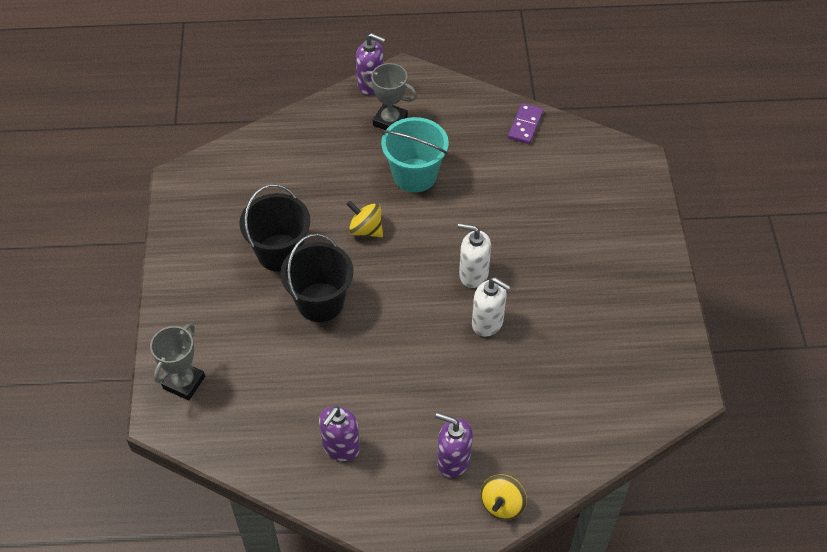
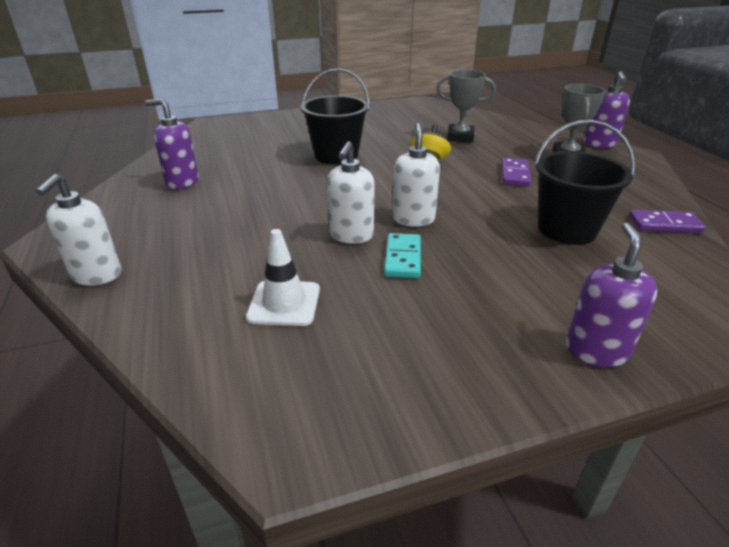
camera: 75 degrees right, 20 degrees down
grey trophy [150,323,205,400] -> grey trophy moved to [436,70,496,142]
black bucket [240,184,310,272] -> black bucket moved to [534,120,635,245]
turquoise bucket [381,117,449,193] -> purple domino [502,158,531,186]
purple soap dispenser [435,412,473,478] -> purple soap dispenser moved to [566,223,658,367]
yellow spinning top [480,474,527,520] -> white soap dispenser [36,174,121,286]
none -> white traffic cone [246,229,320,326]
none -> turquoise domino [384,233,421,278]

